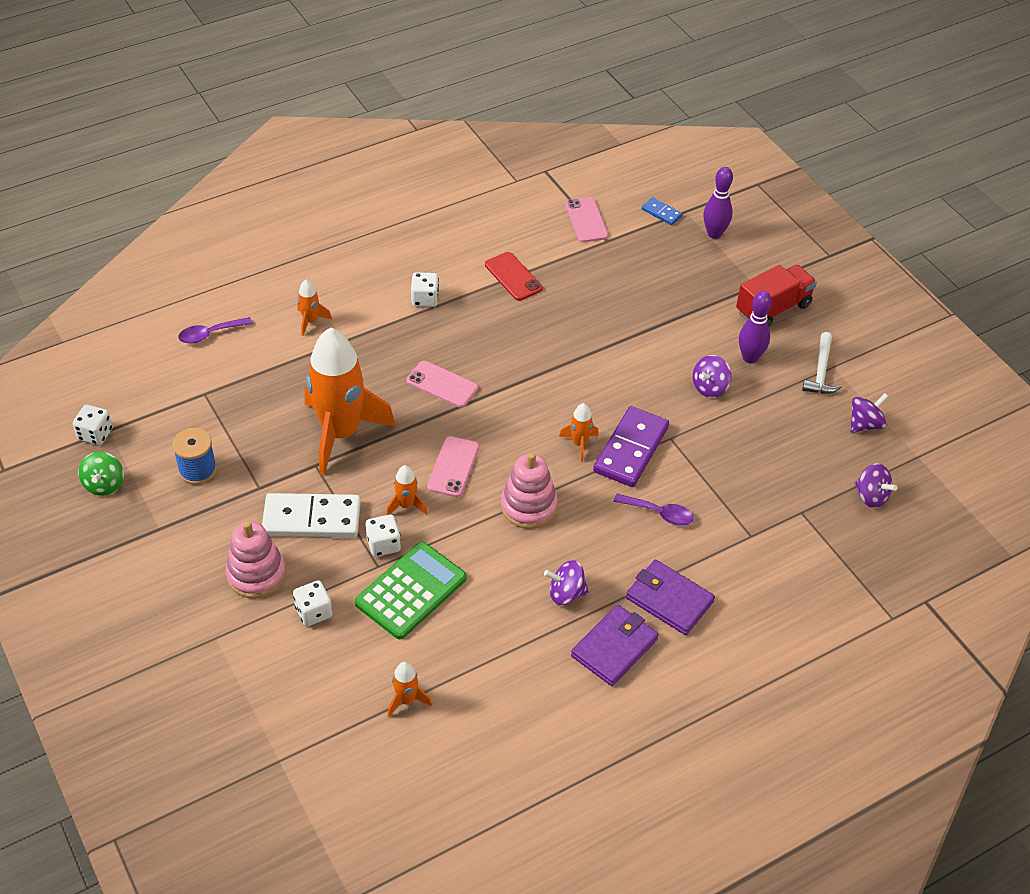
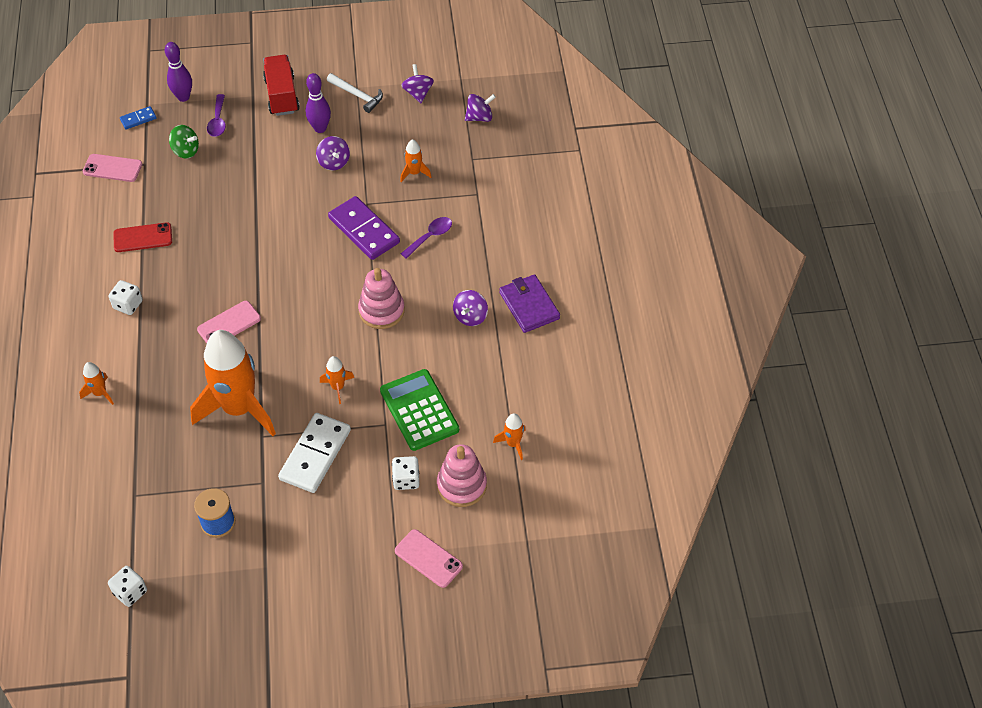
camera: 65 degrees left, 5 degrees up
green spinning top [78,452,124,496] -> green spinning top moved to [169,125,199,159]
purple spoon [178,317,253,344] -> purple spoon moved to [207,94,226,137]
pink stacking toy [225,521,286,599] -> pink stacking toy moved to [437,444,487,507]
white dice [365,514,401,557] -> none
pink phone [427,436,479,497] -> pink phone moved to [395,529,463,588]
orange rocket [559,403,599,462] -> orange rocket moved to [400,139,431,182]
purple wallet [626,560,715,635] -> none

